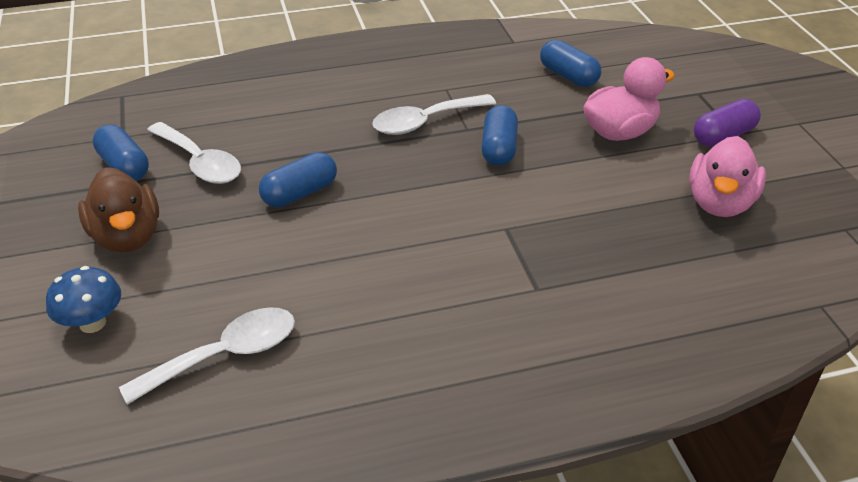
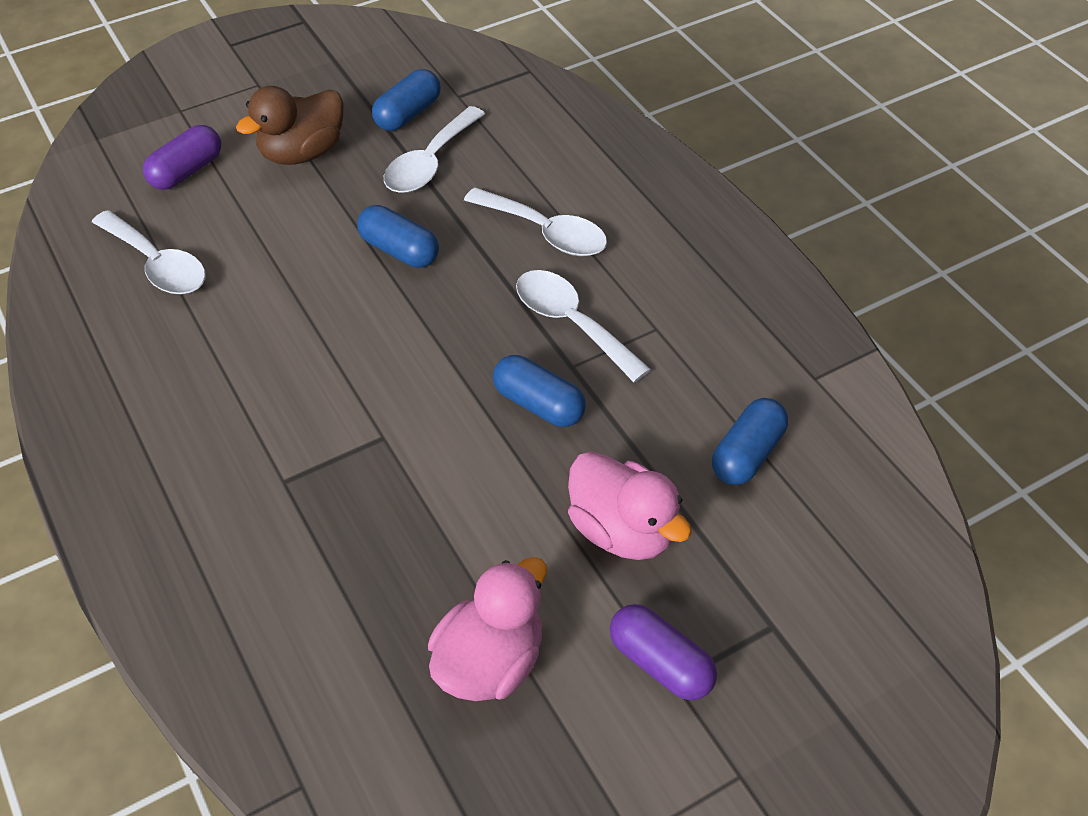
camera: 75 degrees right, 10 degrees up
blue mushroom [46,266,121,333] -> purple capsule [143,125,221,190]
blue capsule [481,105,518,166] -> blue capsule turned 45 degrees clockwise [493,355,586,427]
pink duck [689,136,766,217] -> pink duck turned 120 degrees clockwise [428,557,547,701]
none -> white spoon [464,187,607,256]

